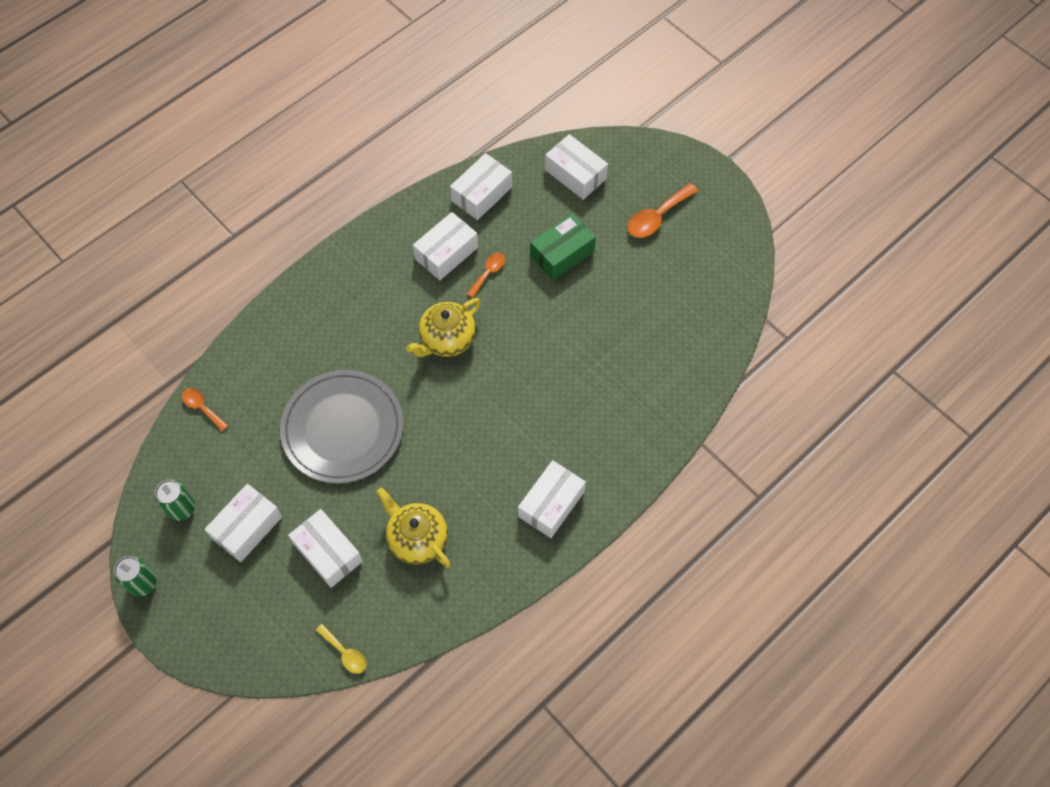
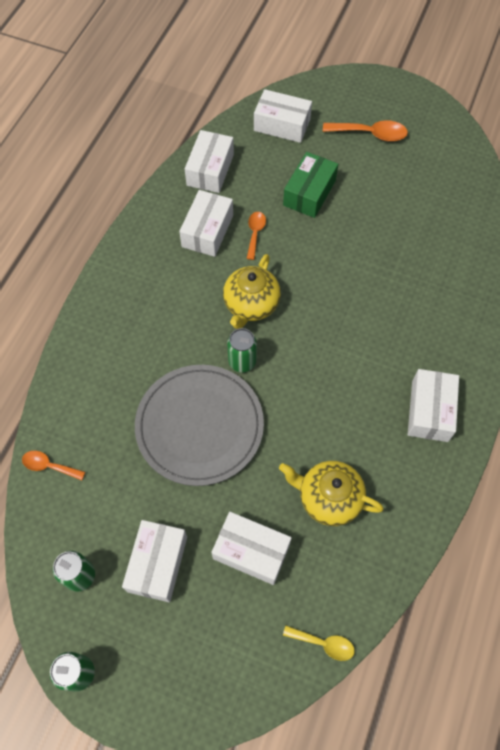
camera: 25 degrees left, 0 degrees up
orange spoon [628,183,698,238] -> orange spoon turned 105 degrees counterclockwise [323,120,408,142]
none -> green can [227,328,257,372]

